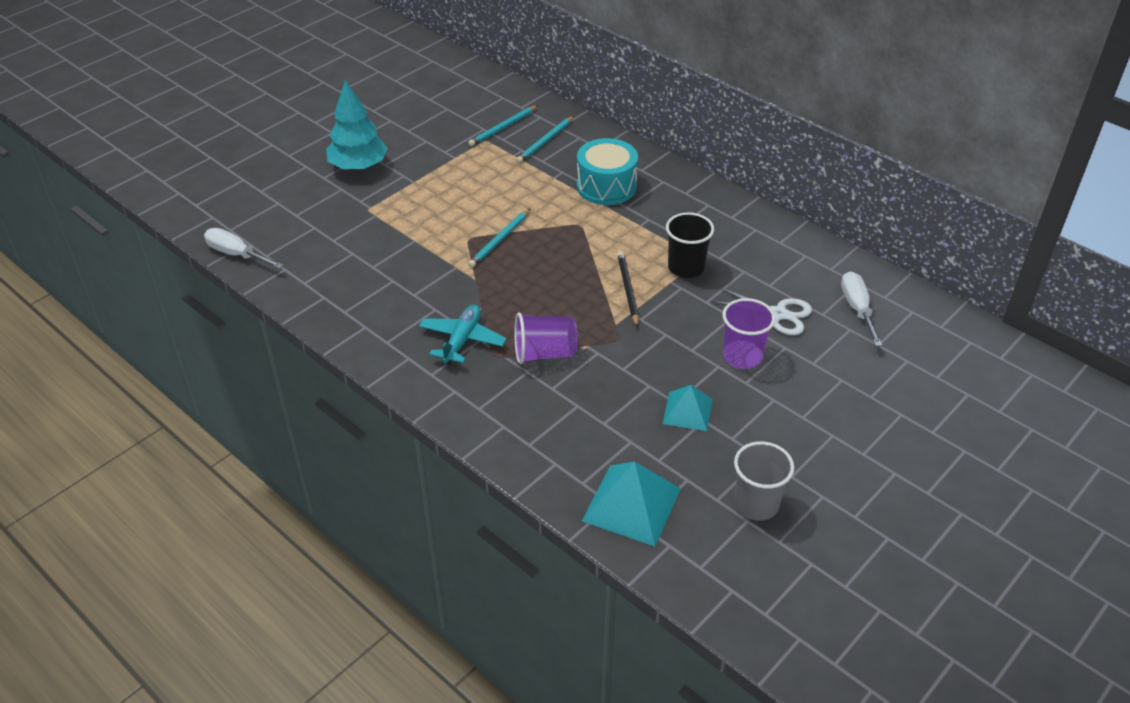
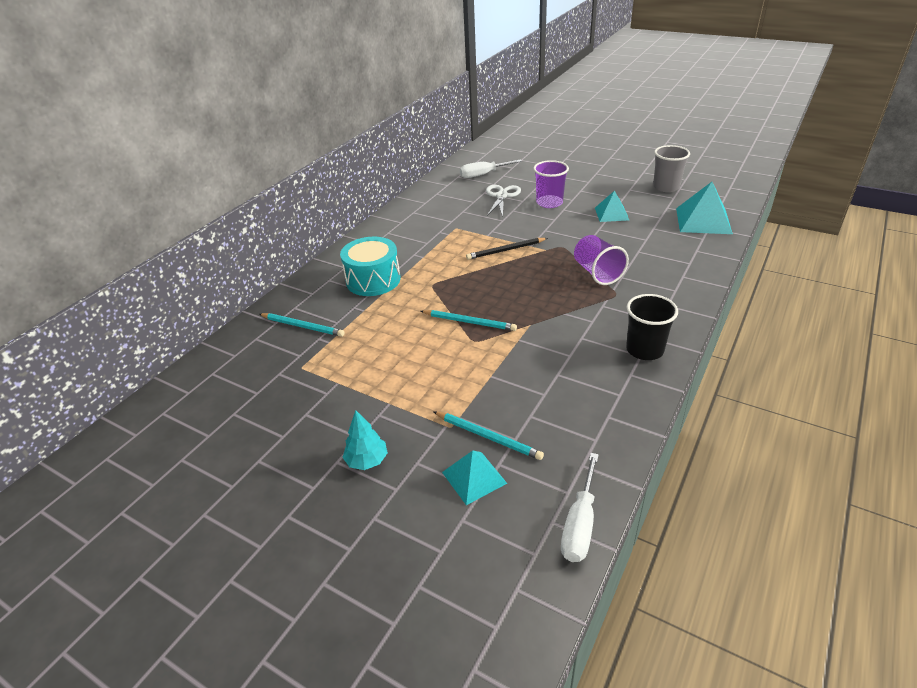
camera: 100 degrees left, 5 degrees down
turquoise tree [326,79,388,171] -> turquoise tree [342,410,388,470], size x0.56
turquoise plane [419,304,507,365] -> none
turquoise pencil [468,105,538,146] -> turquoise pencil moved to [433,411,544,460]
black cup [666,212,714,278] -> black cup moved to [626,294,678,360]
none -> turquoise pyramid [442,451,507,505]

